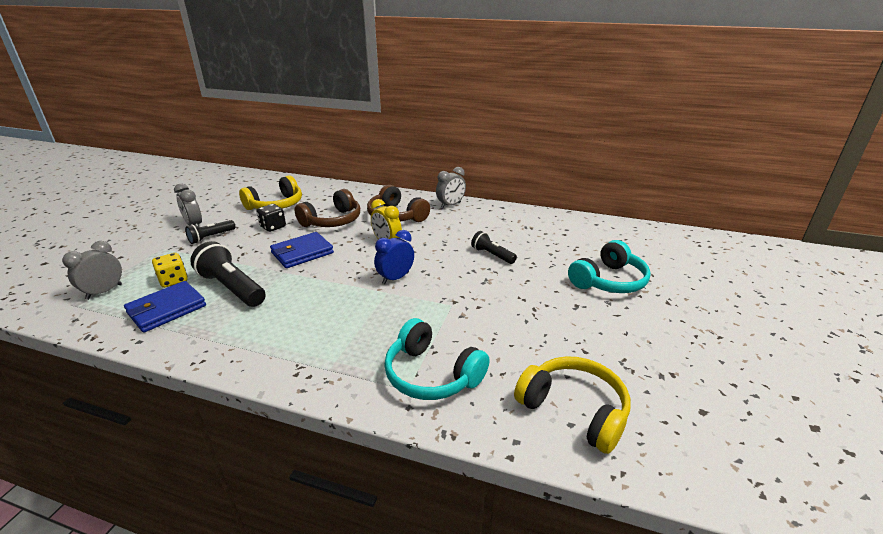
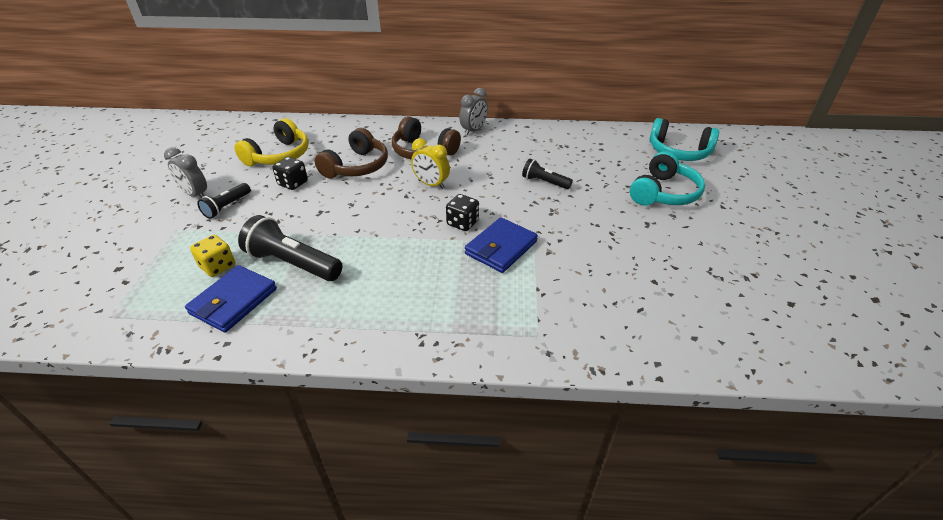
camera: 15 degrees left, 10 degrees up
grey clock [62,241,122,300] -> none
blue wallet [270,232,334,268] -> blue wallet moved to [465,217,538,273]
blue clock [374,230,414,284] -> black dice [446,194,479,231]
turquoise headphones [384,318,489,400] -> turquoise headphones moved to [649,118,719,161]
yellow headphones [514,356,630,454] -> none

